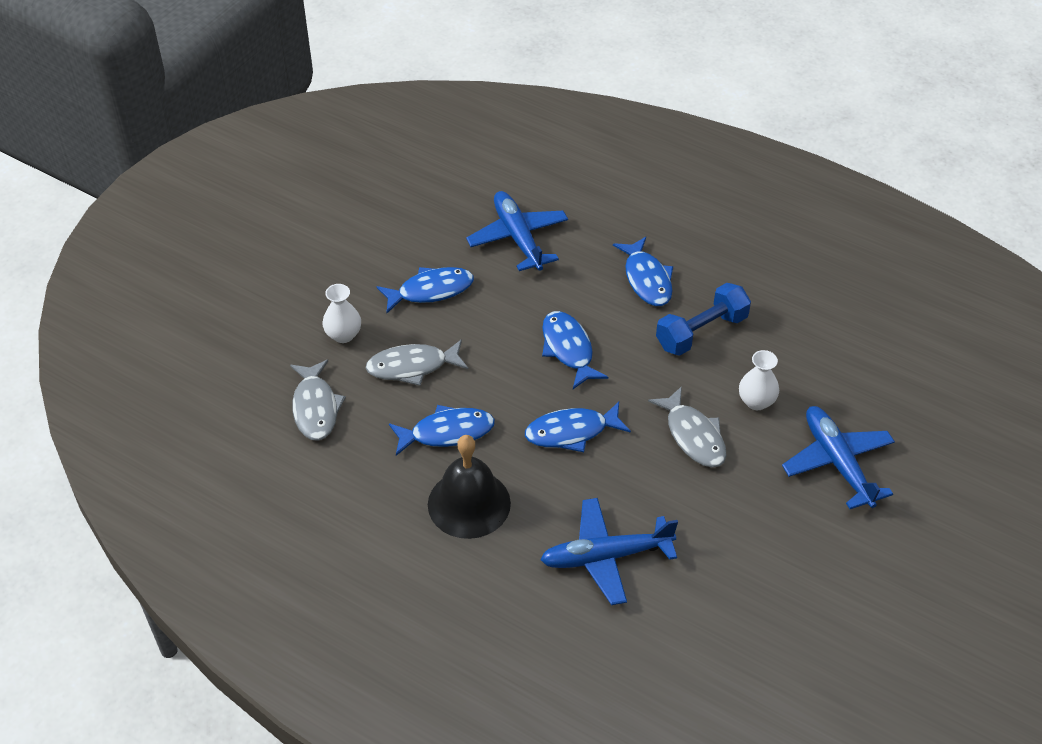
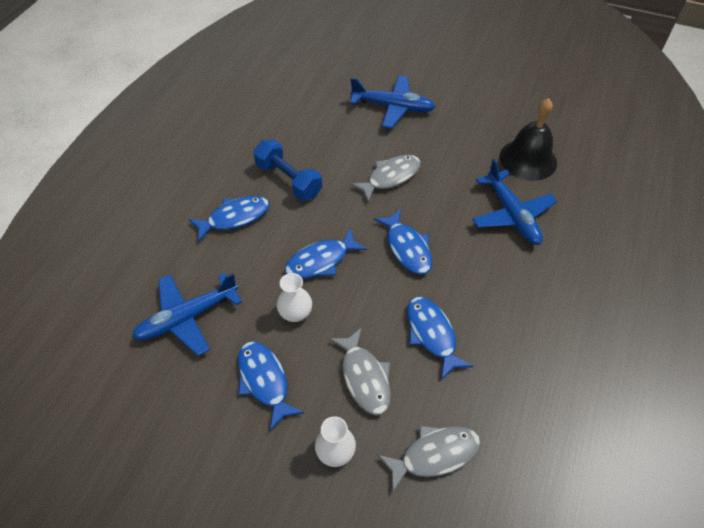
camera: 100 degrees left, 5 degrees up
black bell [428,435,511,539] -> black bell moved to [500,98,557,181]
white vase [739,350,779,410] -> white vase moved to [277,273,312,322]
blue plane [782,406,895,509] -> blue plane turned 135 degrees counterclockwise [350,75,436,129]

